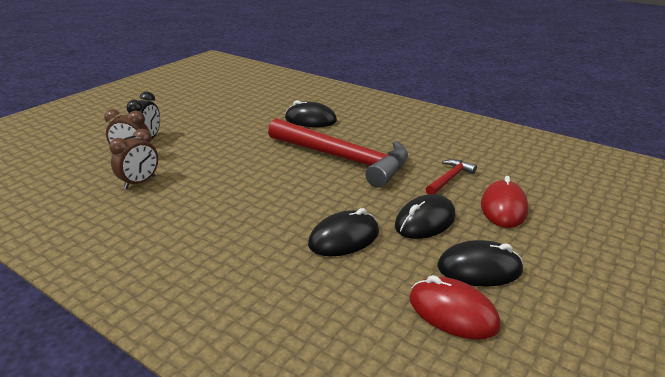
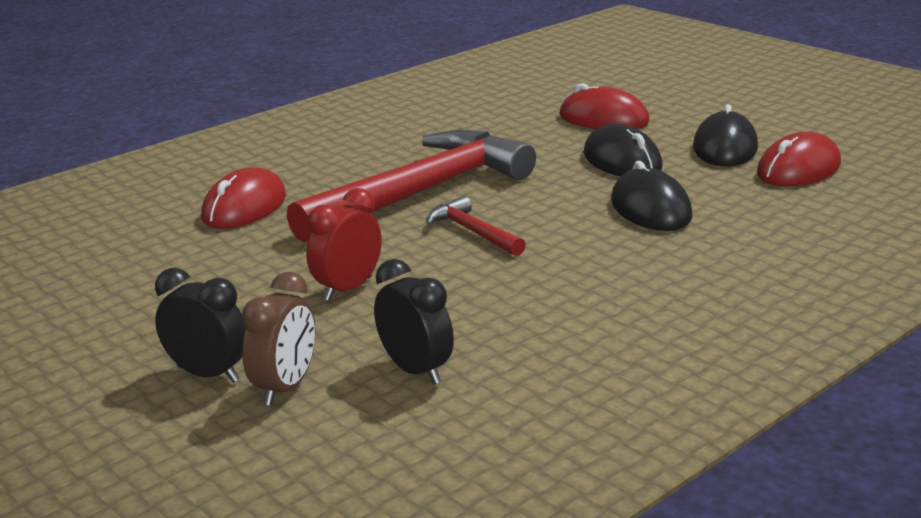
camera: 75 degrees left, 5 degrees down
brown clock [109,129,158,189] -> black clock [374,259,454,384]
black mouse [285,100,337,127] -> red mouse [201,167,286,229]
red hammer [426,159,477,194] -> red hammer moved to [426,196,526,256]
none -> red clock [307,188,382,301]

